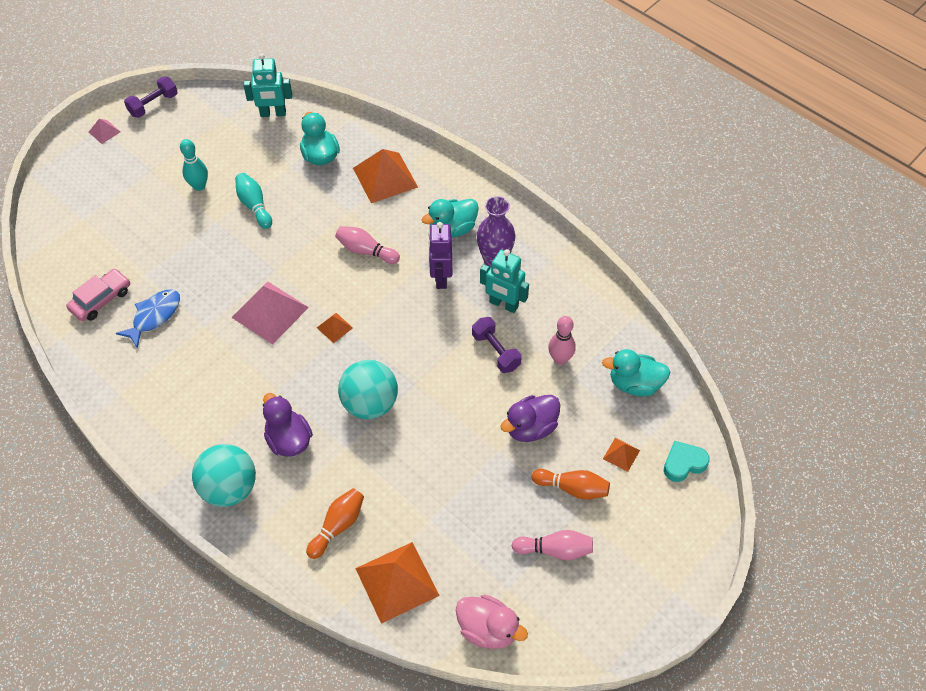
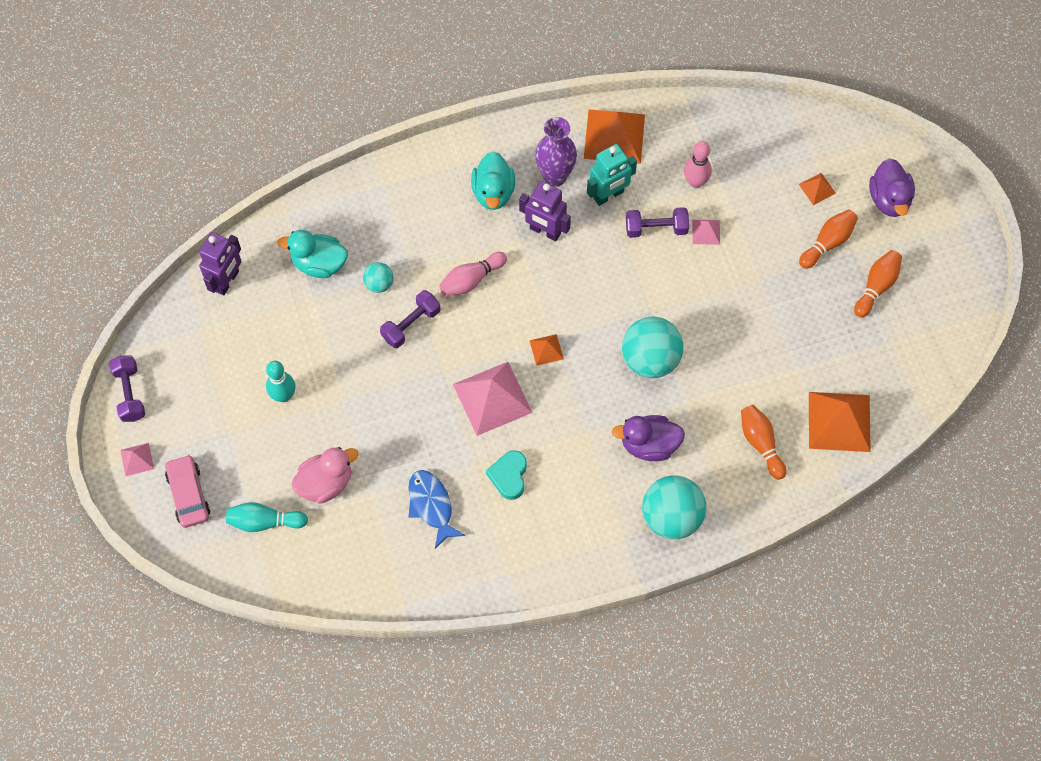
camera: 60 degrees left, 10 degrees up
pink car [66,269,130,321] -> pink car moved to [165,455,210,528]
turquoise bowling pin [235,173,272,229] -> turquoise bowling pin moved to [226,502,308,532]
turquoise robot [243,53,292,117] -> purple robot [199,232,241,295]
orange pyramid [353,149,418,203] -> orange pyramid moved to [584,110,645,164]
pink duck [456,595,528,649] -> pink duck moved to [291,447,359,504]
purple duck [500,395,560,442] -> purple duck moved to [869,158,915,217]
pink bowling pin [511,530,593,560] -> orange bowling pin [854,250,902,318]
turquoise duck [602,349,670,396] -> none
turquoise heart [664,441,710,482] -> turquoise heart moved to [486,450,527,500]
none -> turquoise ball [363,262,394,293]
none -> purple dumbbell [380,290,440,348]
none -> pink pyramid [692,220,720,245]

